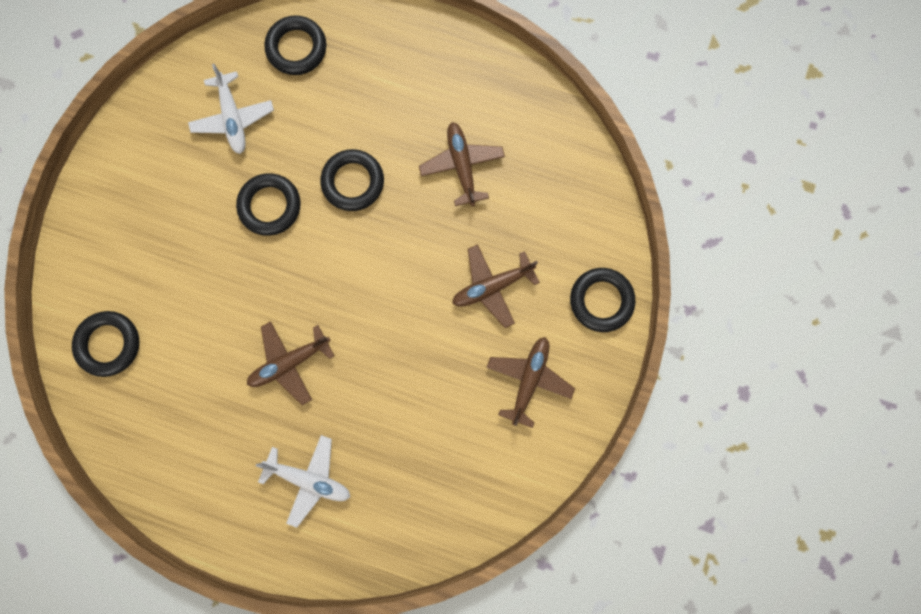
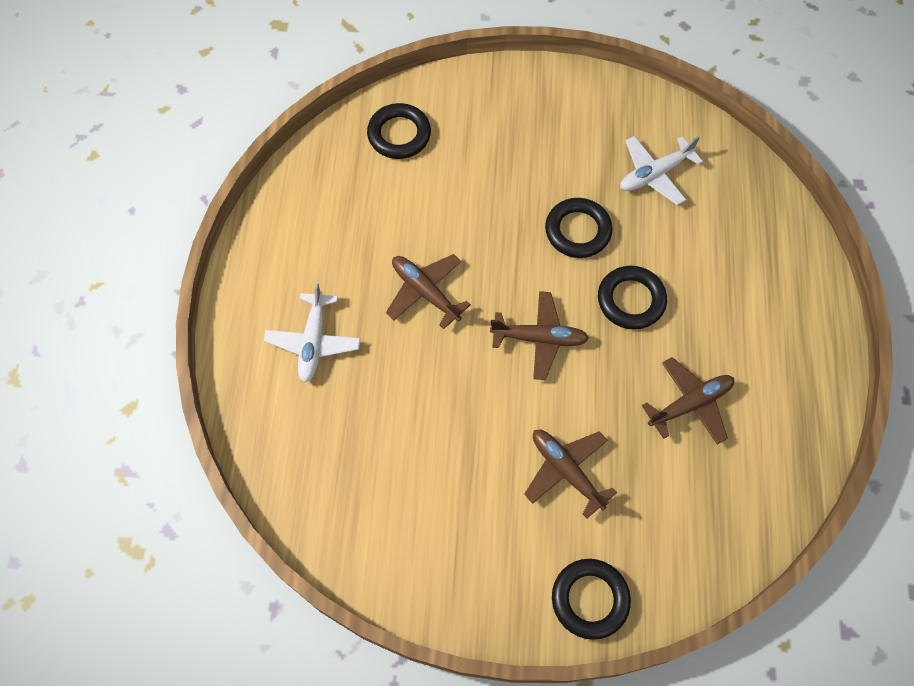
camera: 75 degrees right, 15 degrees down
black ring [264,15,326,75] -> none
brown plane [486,337,575,428] -> brown plane moved to [490,291,589,380]

